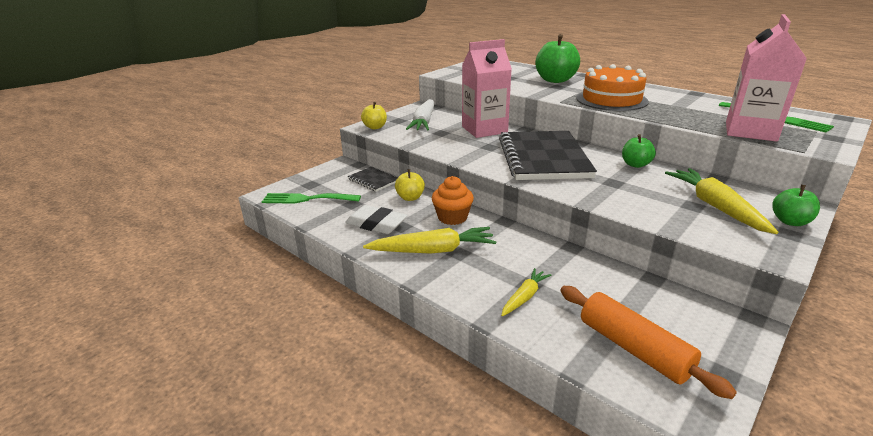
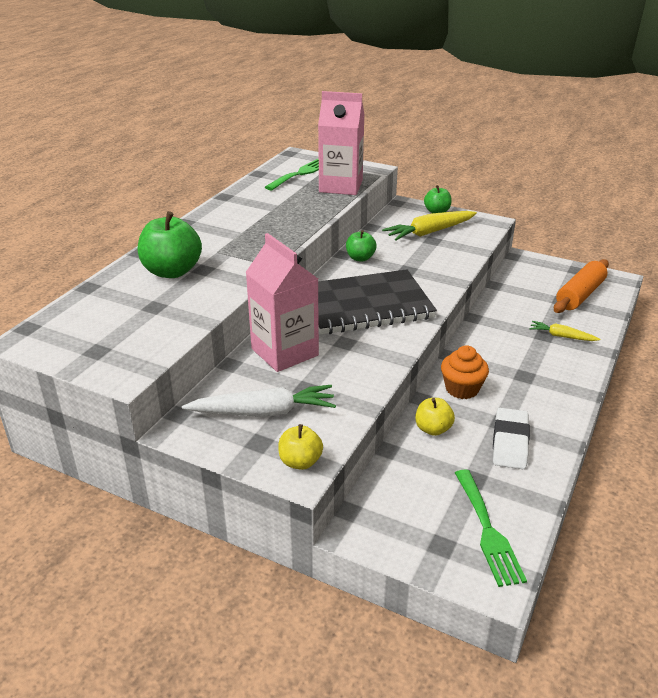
camera: 105 degrees left, 5 degrees up
black notebook [348,167,397,192] -> none
yellow carrot [363,227,496,254] -> none
orange cake [576,64,649,111] -> none

